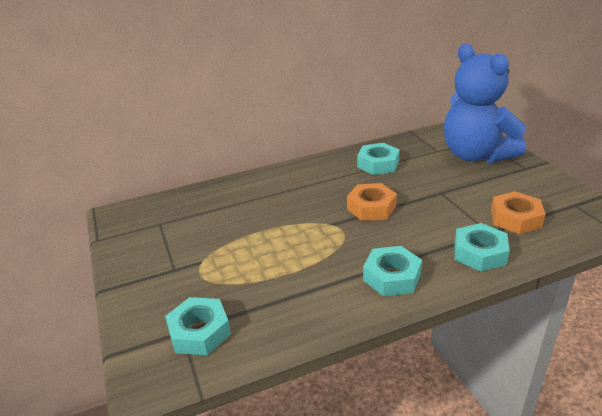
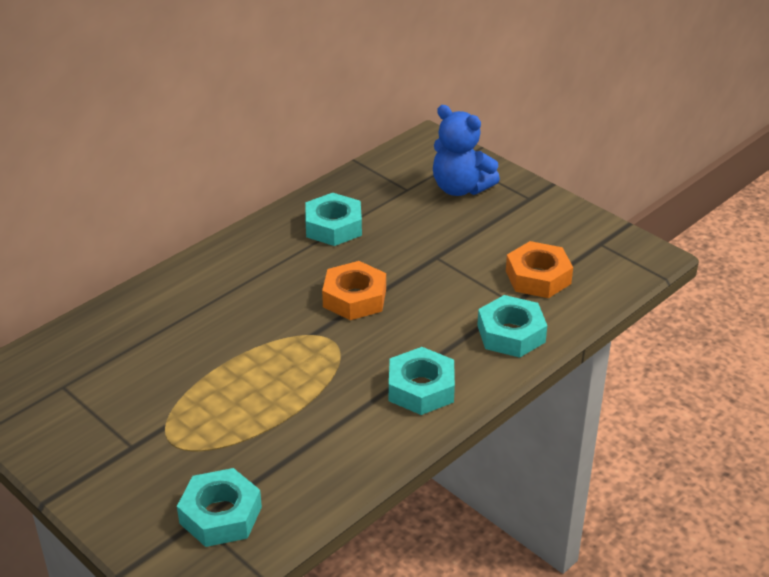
camera: 25 degrees left, 5 degrees up
blue teddy bear [444,44,526,163] -> blue teddy bear [433,105,500,196], size x0.61

